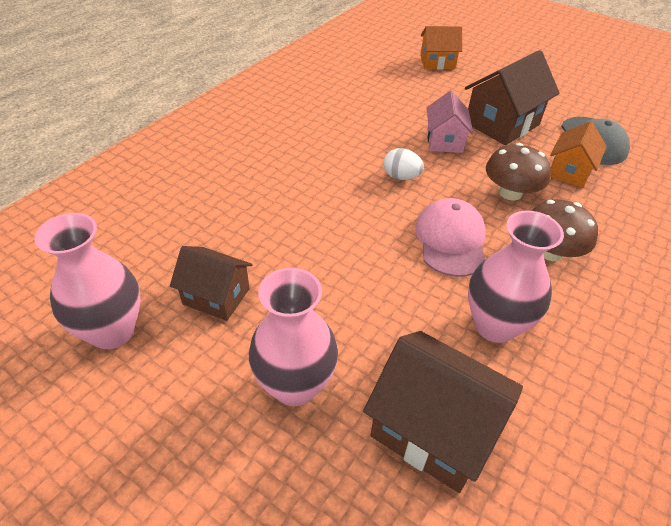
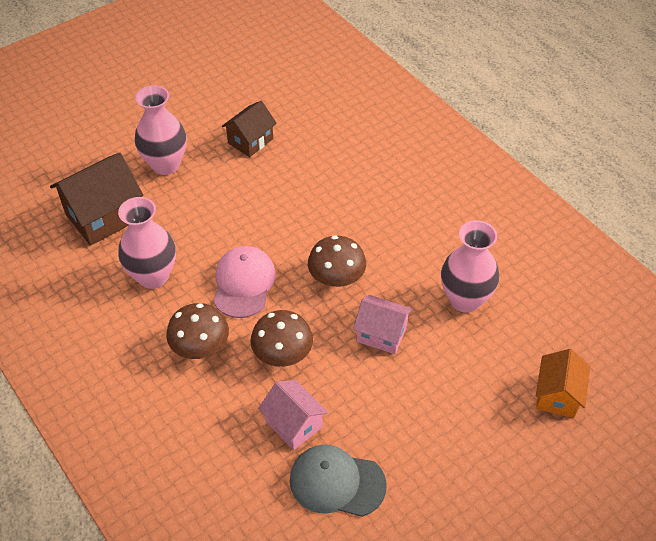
camera: 110 degrees right, 5 degrees up
pink vase [35,213,141,349] -> pink vase moved to [441,220,499,312]
white egg [383,148,424,180] -> brown mushroom [308,235,366,287]
pink cap [415,198,486,277] -> pink cap turned 105 degrees counterclockwise [213,246,276,318]
brown house [465,50,560,145] -> none
orange house [550,121,607,188] -> pink house [258,380,328,450]

